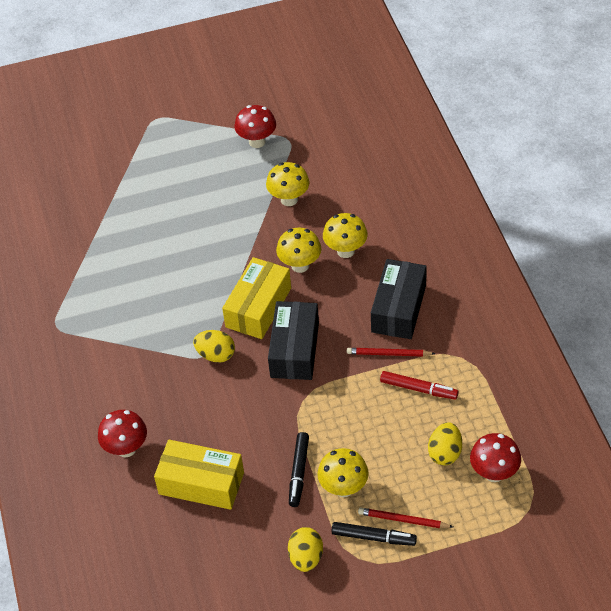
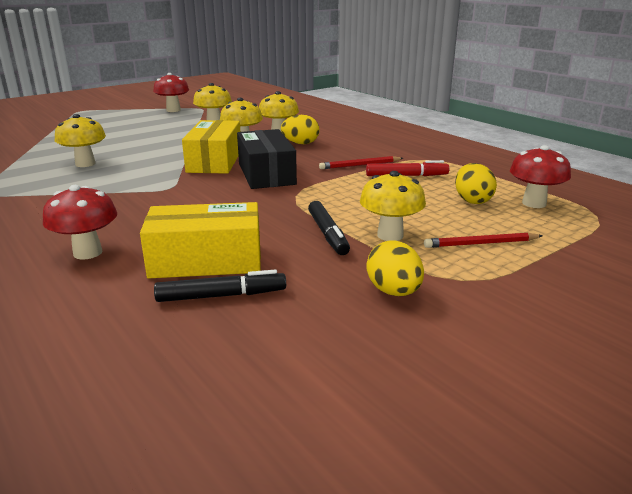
camera: 25 degrees left, 25 degrees down
yellow egg [193,330,235,363] -> yellow egg moved to [281,115,319,144]
black marker [331,522,417,546] -> black marker moved to [154,269,286,302]
black box [371,259,427,339] -> none
none -> yellow mushroom [55,114,106,167]

